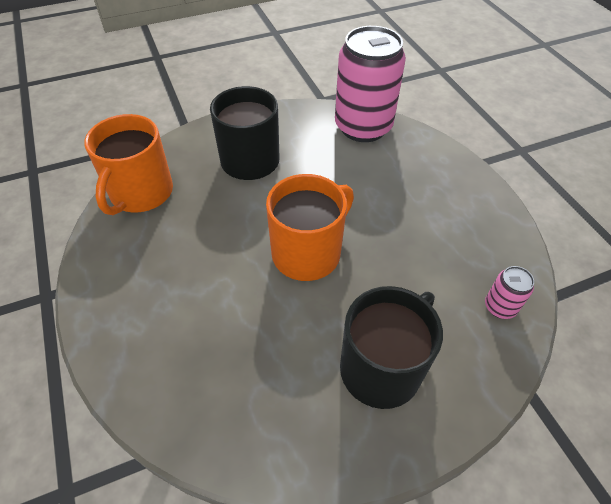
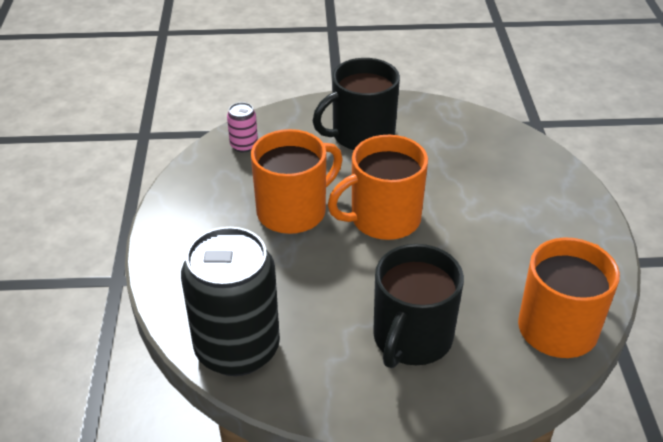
camera: 160 degrees left, 10 degrees down
pink can [335,26,406,142] -> black can [181,227,280,376]
none -> orange mug [251,129,343,234]

